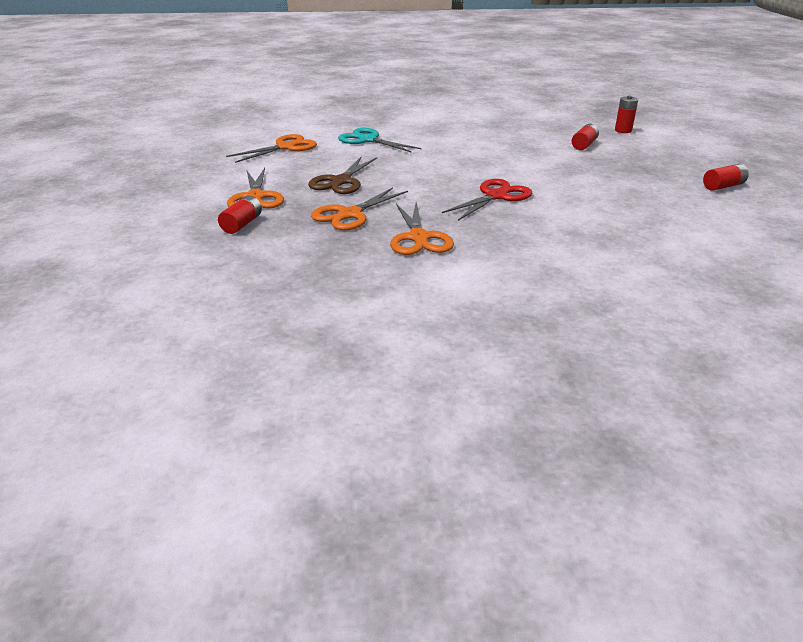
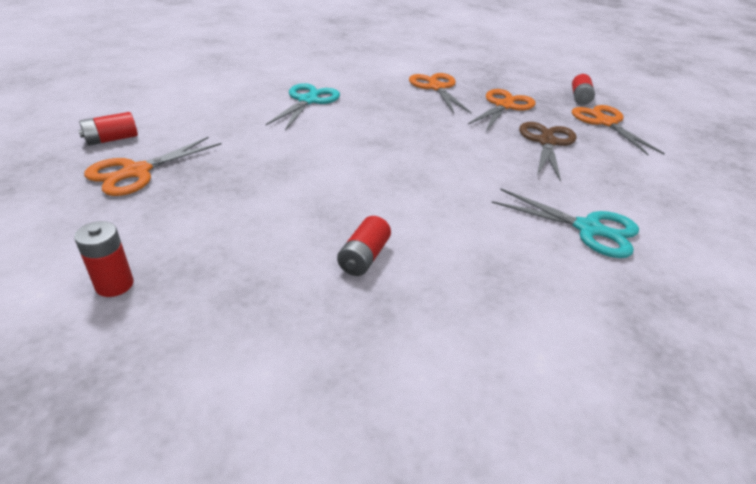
camera: 170 degrees right, 5 degrees up
orange scissors [226,134,317,163] -> orange scissors moved to [84,136,222,196]
red scissors [442,179,532,221] -> none
red battery [572,124,599,150] -> red battery moved to [337,216,391,276]
none -> turquoise scissors [266,83,340,131]

